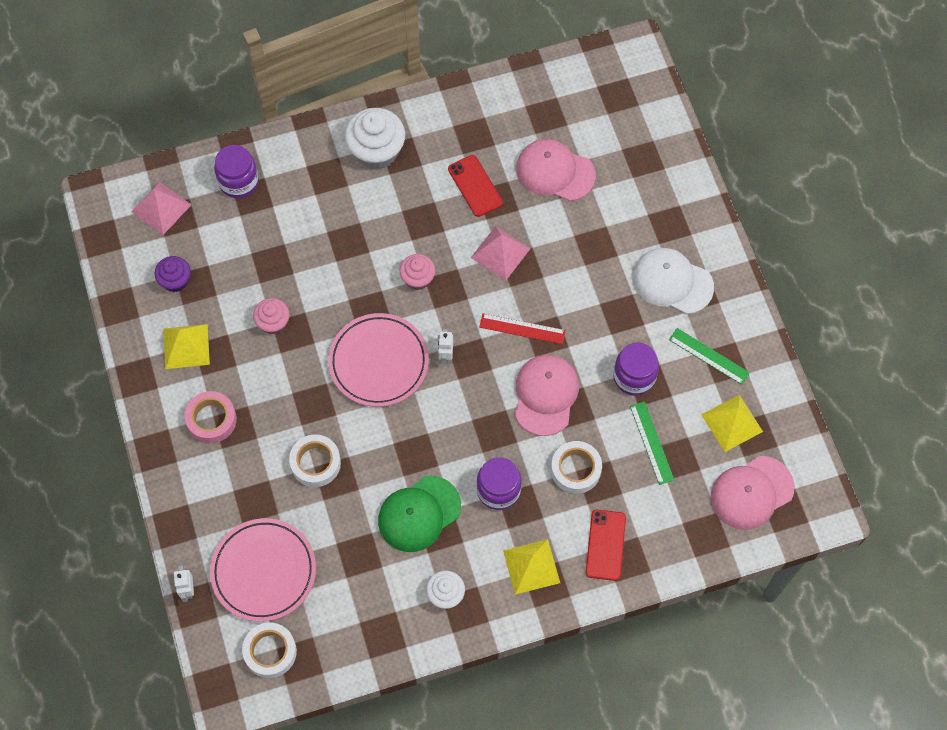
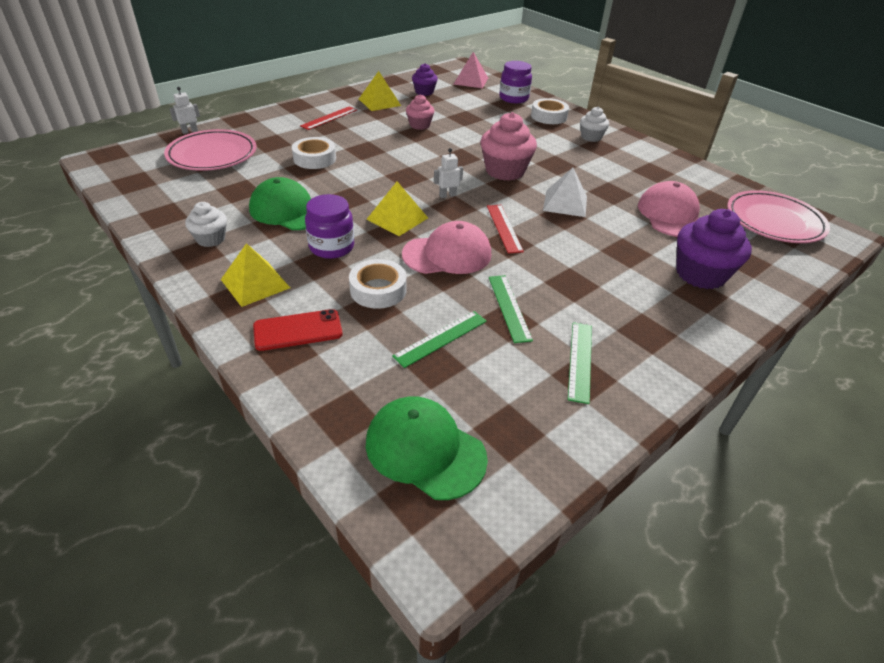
camera: 65 degrees right, 25 degrees down
pink tape [185,391,237,443] -> red ruler [300,106,357,130]
white tape [242,622,297,678] -> white tape moved to [531,98,569,124]
pink plate [328,313,429,407] -> pink plate moved to [727,190,830,243]
white cupcake [345,108,405,170] -> white cupcake [580,107,609,142], size x0.58
pink cupcake [399,254,435,290] -> pink cupcake [481,112,537,181], size x1.73
red phone [448,155,503,217] -> none
pink pyramid [471,226,531,280] -> white pyramid [543,168,587,217]
purple jar [613,342,659,396] -> green ruler [489,275,533,343]
white cap [633,248,714,314] -> none
yellow pyramid [701,395,763,452] -> yellow pyramid moved to [366,182,428,236]
pink cap [711,456,795,530] -> green cap [366,396,488,500]
none -> purple cupcake [676,209,752,289]

